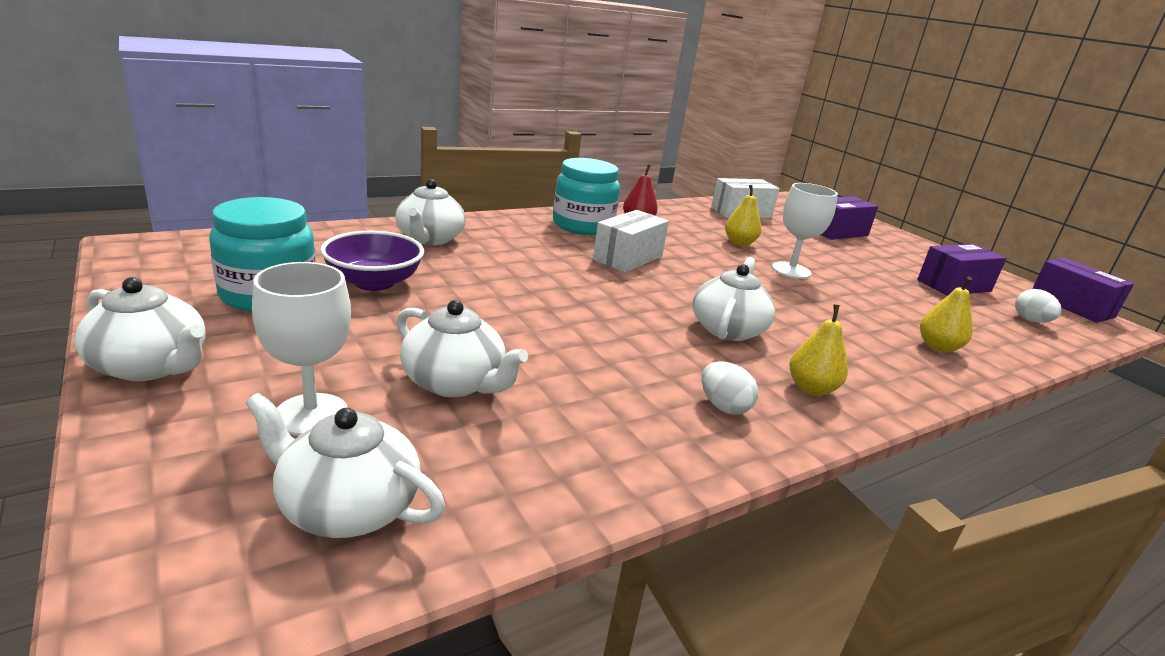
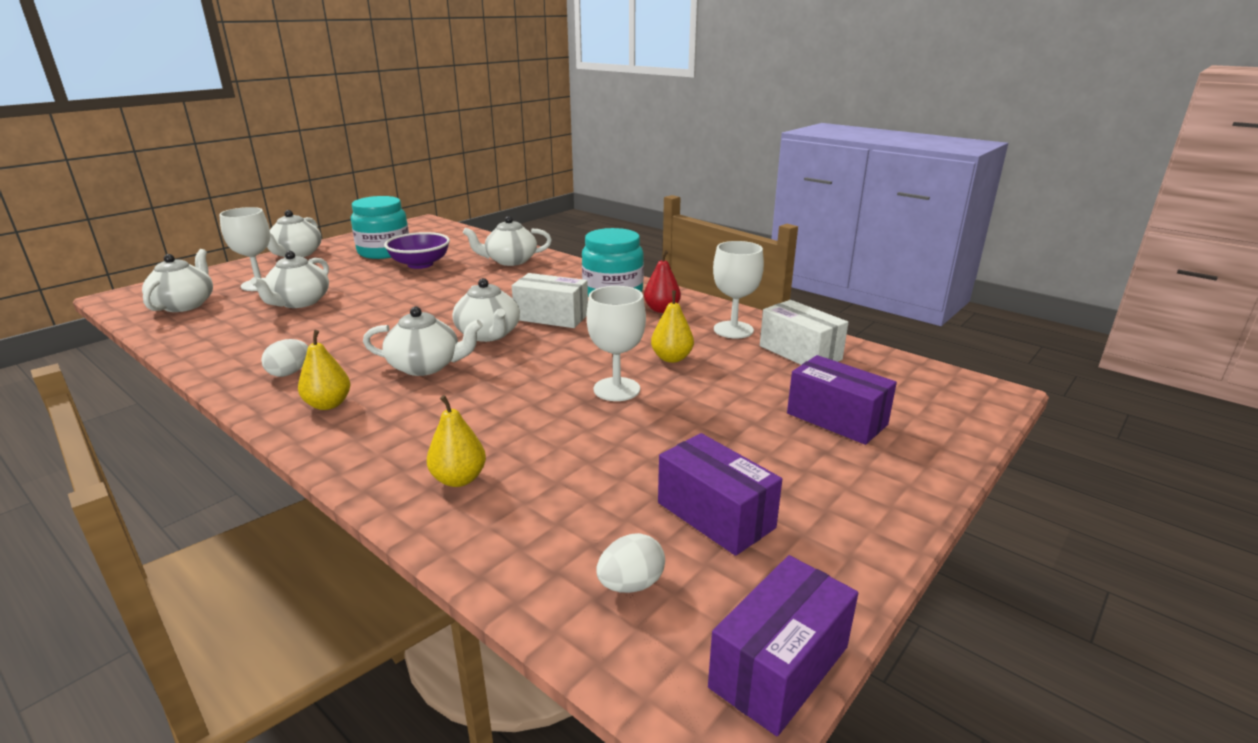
camera: 75 degrees right, 0 degrees up
none -> white teapot [452,278,520,342]
none -> white goblet [713,241,764,339]

